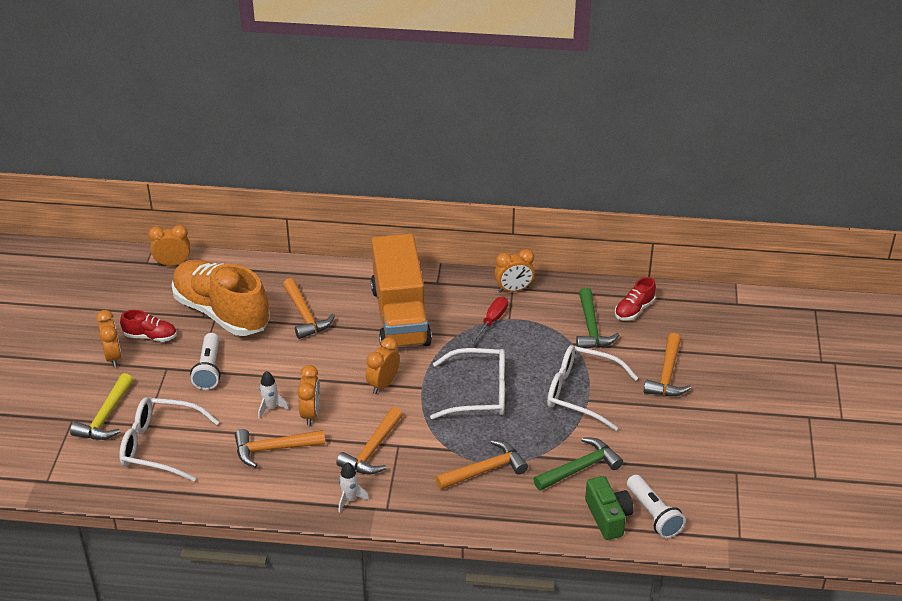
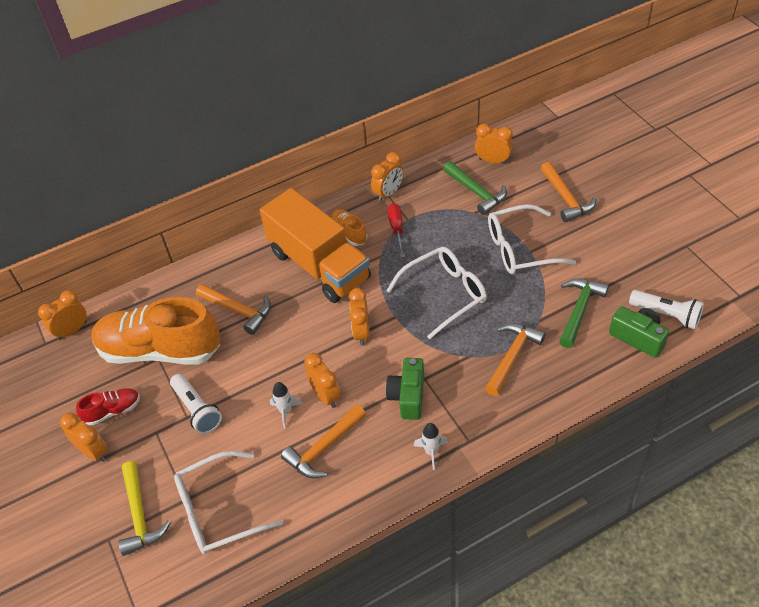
camera: 30 degrees left, 10 degrees up
orange hammer [336,407,403,474] -> green camera [386,358,424,420]
red shoe [615,277,656,321] -> orange clock [475,124,513,164]
none -> orange shoe [331,209,367,246]

